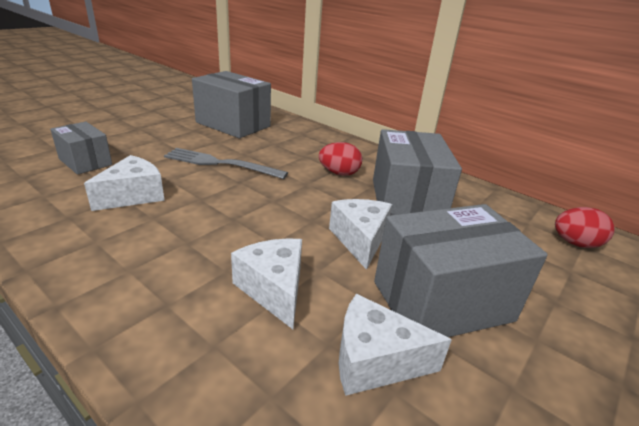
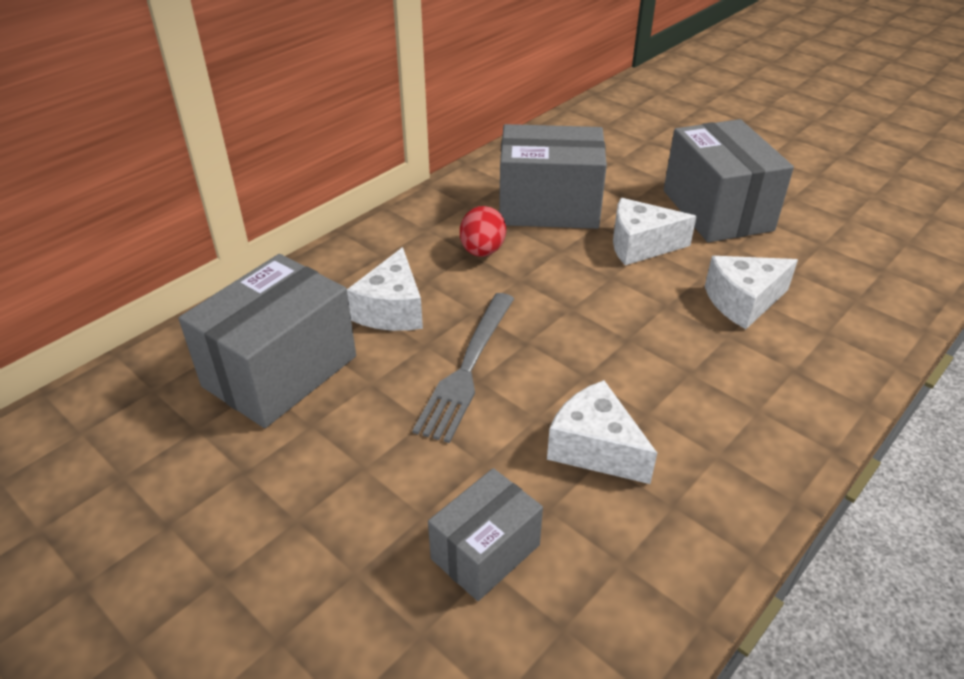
camera: 85 degrees left, 10 degrees up
white cheese [339,294,452,396] -> white cheese moved to [347,247,423,331]
red egg [555,207,615,248] -> none

